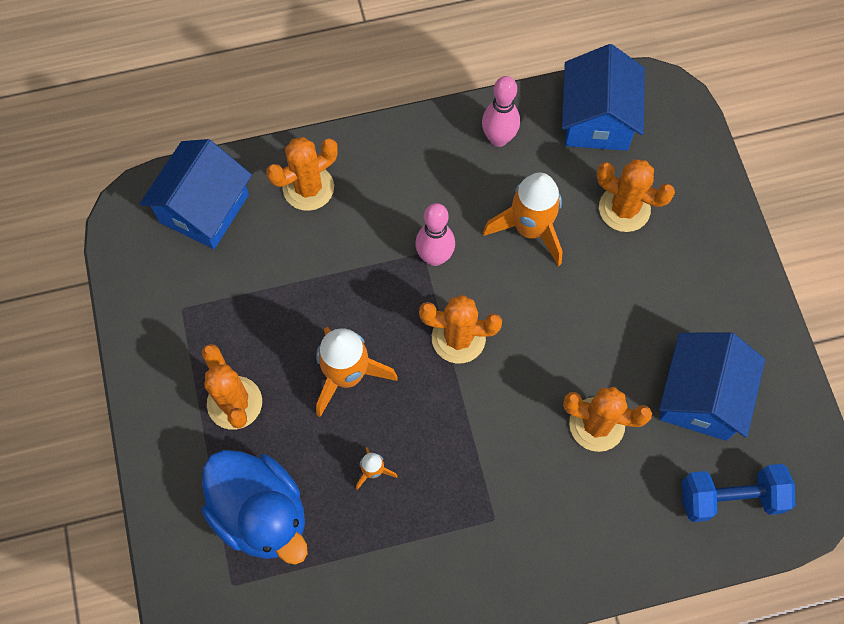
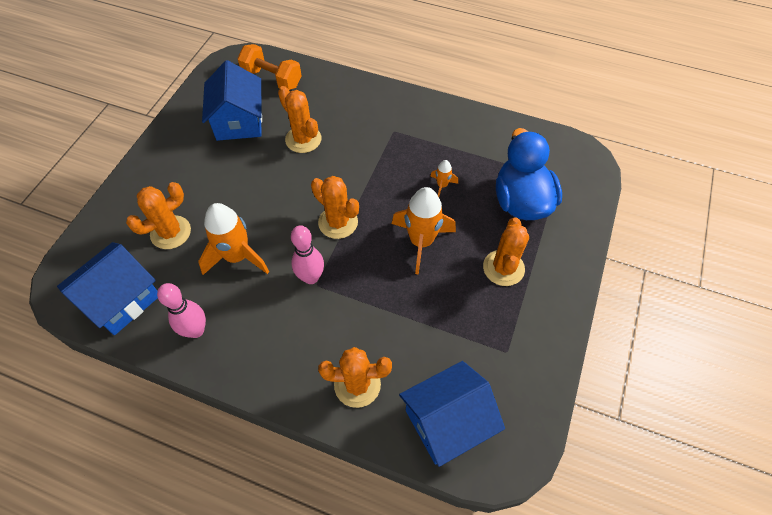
camera: 145 degrees left, 10 degrees down
orange cactus [597,159,675,232] -> orange cactus turned 75 degrees clockwise [126,182,191,249]
blue house [659,332,765,441] -> blue house turned 60 degrees counterclockwise [202,60,262,141]
blue dumbbell [682,464,795,522] -> orange dumbbell [237,44,302,90]

